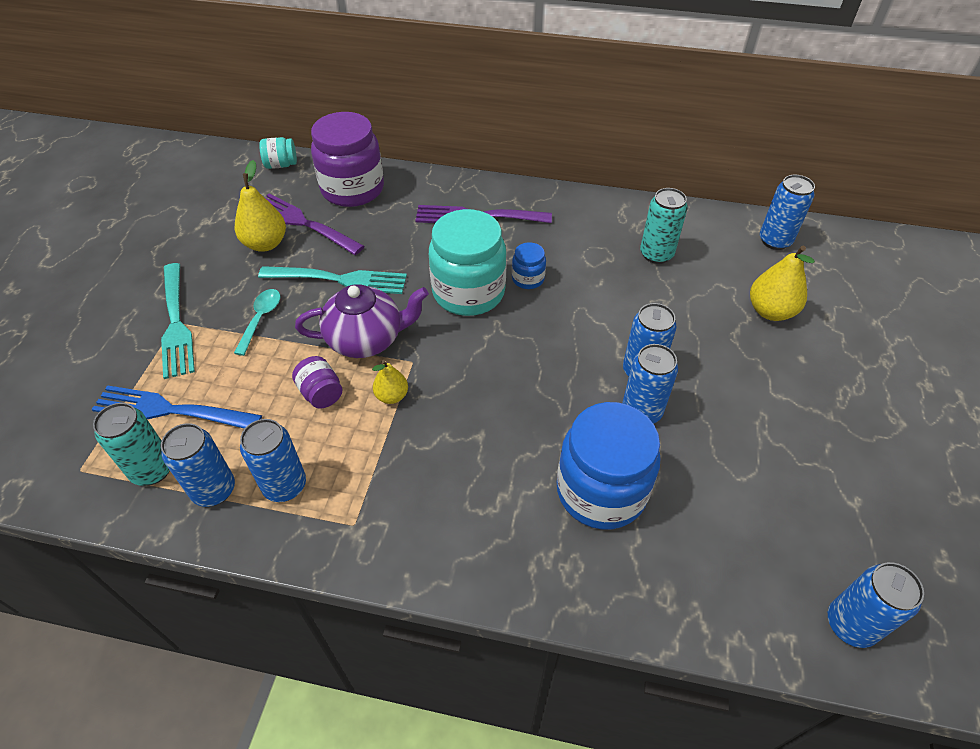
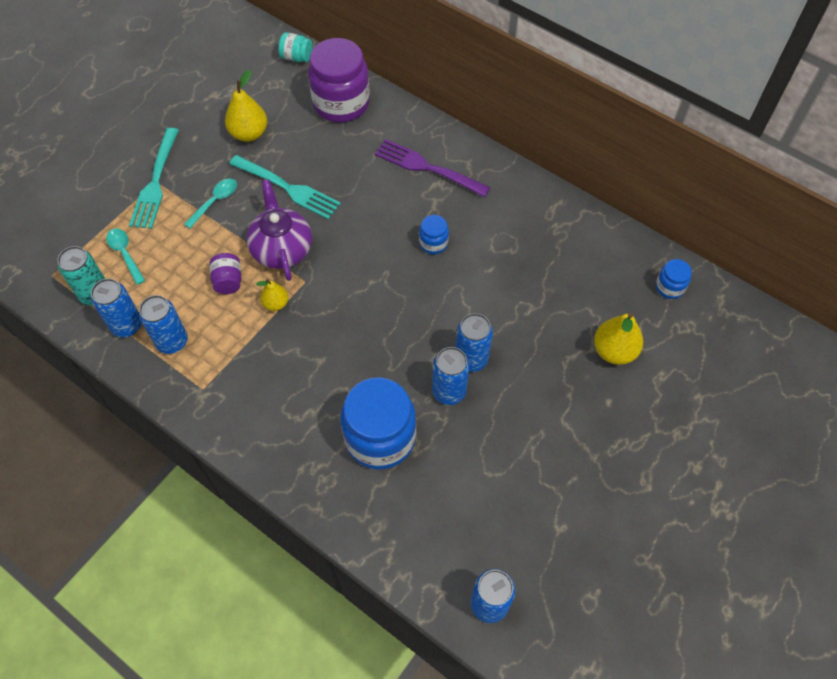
camera: 25 degrees right, 10 degrees up
blue fork [91,385,262,429] -> turquoise spoon [106,228,145,285]
purple fork [264,194,364,255] -> none
purple teapot [295,284,429,358] -> purple teapot turned 120 degrees counterclockwise [246,179,312,281]
turquoise jar [429,209,507,316] -> none
turquoise can [640,188,688,264] -> none
blue can [760,175,815,250] -> blue jar [656,259,692,299]

